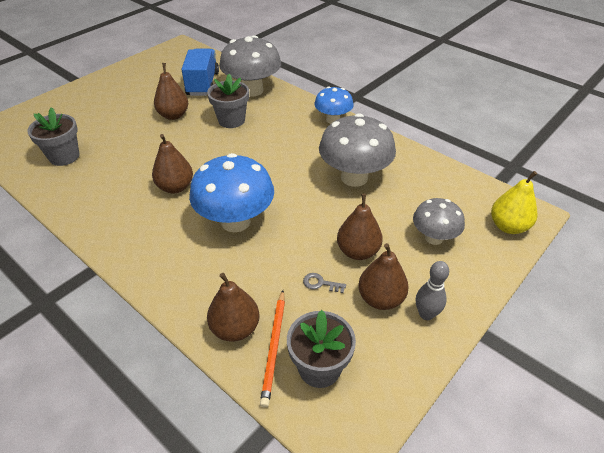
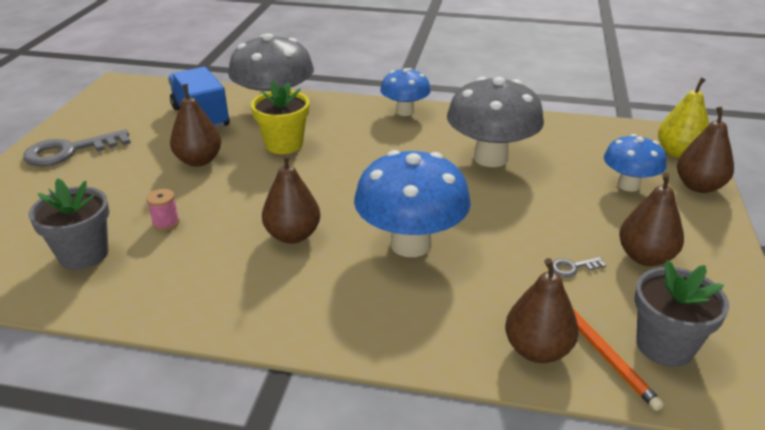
camera: 30 degrees left, 10 degrees down
grey flower pot [207,74,249,128] -> yellow flower pot [251,81,309,154]
brown pear [337,194,383,260] -> brown pear moved to [677,107,734,193]
grey mushroom [413,198,465,245] -> blue mushroom [604,134,667,192]
grey bowling pin [416,261,449,320] -> none
none -> grey key [23,129,131,166]
none -> pink spool [146,189,180,231]

